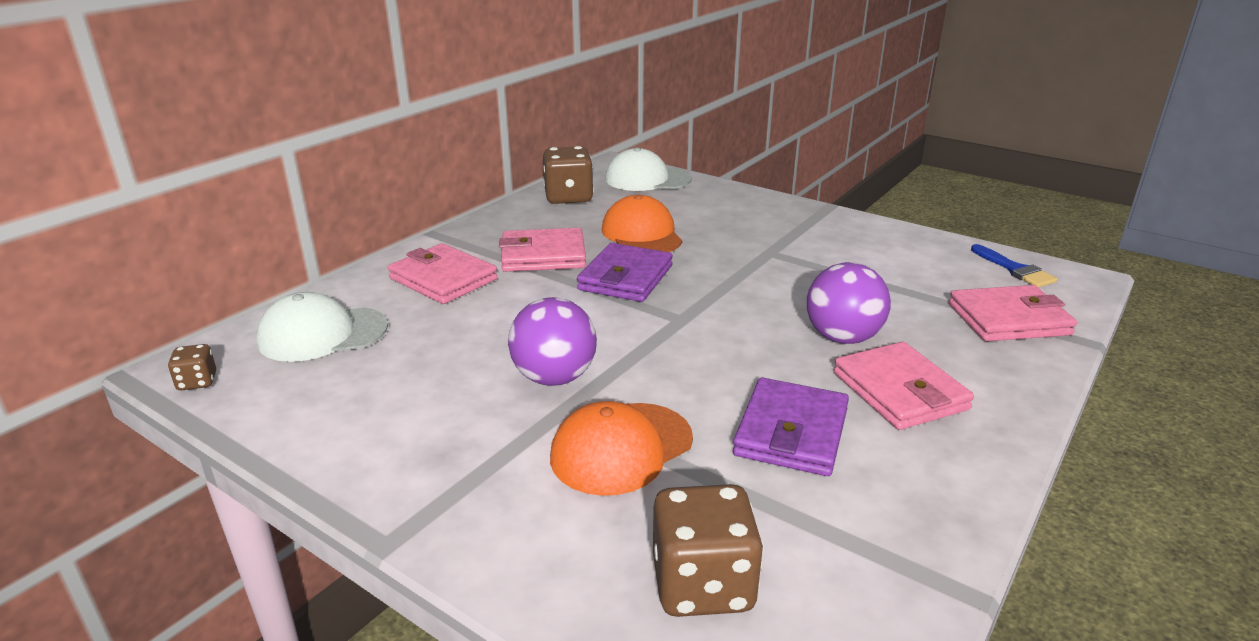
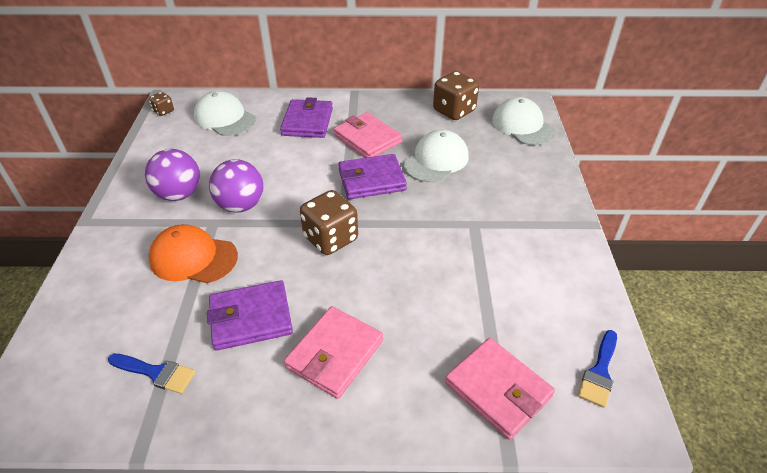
camera: 55 degrees right, 15 degrees up
pink wallet [388,243,498,304] -> purple wallet [280,97,333,138]
orange cap [602,194,682,252] -> white cap [404,130,469,182]
brown dice [653,484,764,617] -> brown dice moved to [300,190,358,255]
purple ball [807,262,891,344] -> purple ball moved to [145,149,200,201]
none -> blue brush [108,354,196,394]

